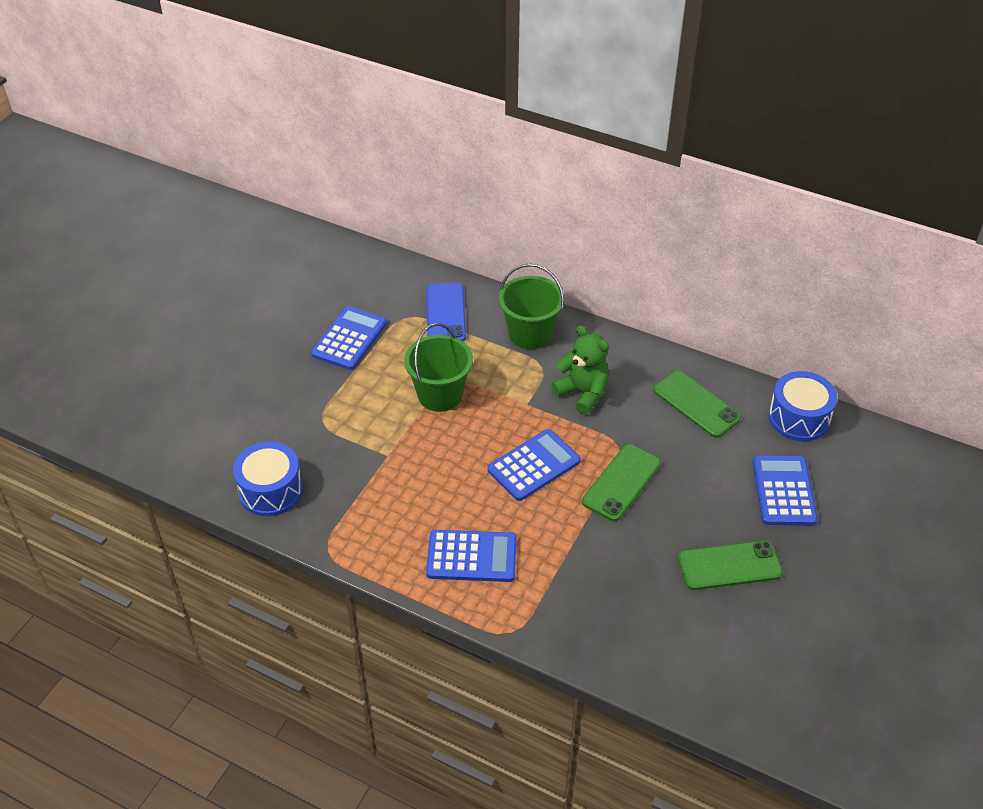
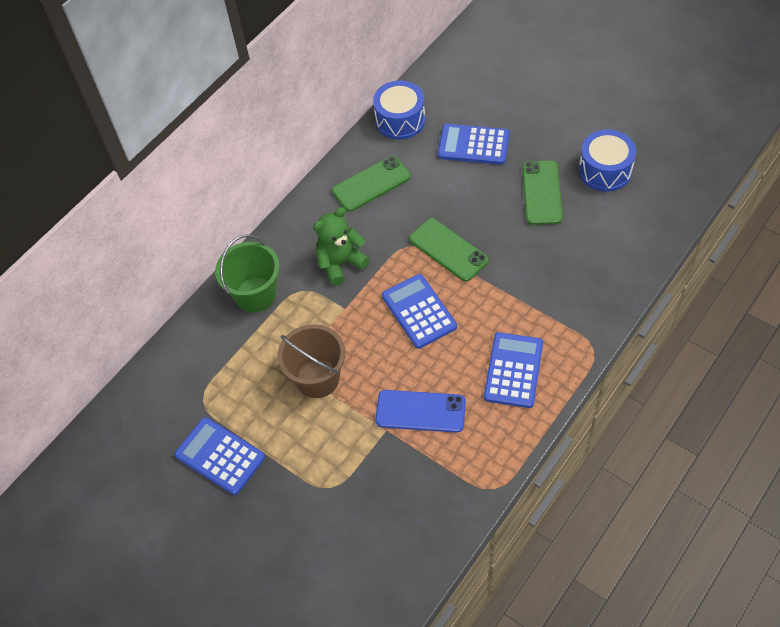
camera: 75 degrees left, 10 degrees up
blue drum [233,441,303,516] -> blue drum moved to [579,129,636,192]
green bucket [404,323,473,412] -> brown bucket [277,324,345,398]
blue phone [426,283,466,341] -> blue phone moved to [375,390,466,433]

